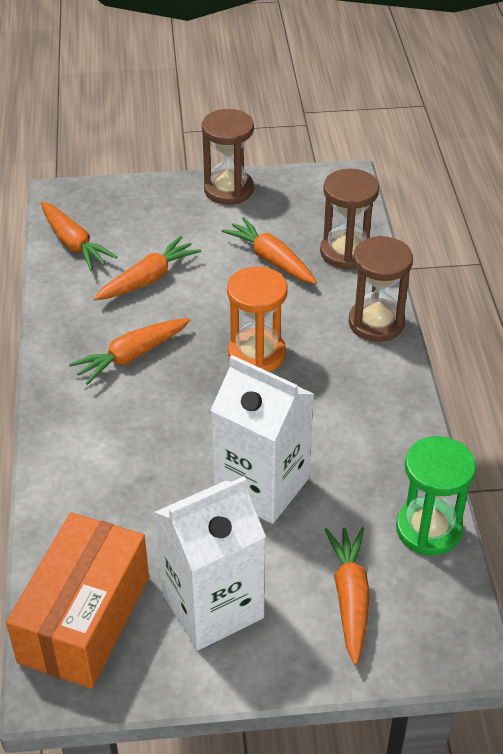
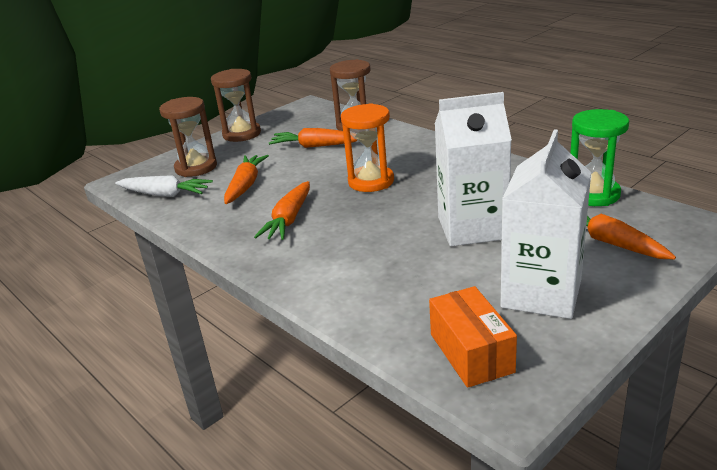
camera: 35 degrees left, 15 degrees down
orange box [6,512,149,689] -> orange box [429,286,517,388], size x0.64
orange carrot [41,202,117,270] -> white carrot [115,175,213,197]
brown hourglass [349,236,413,342] -> brown hourglass moved to [159,97,217,177]

